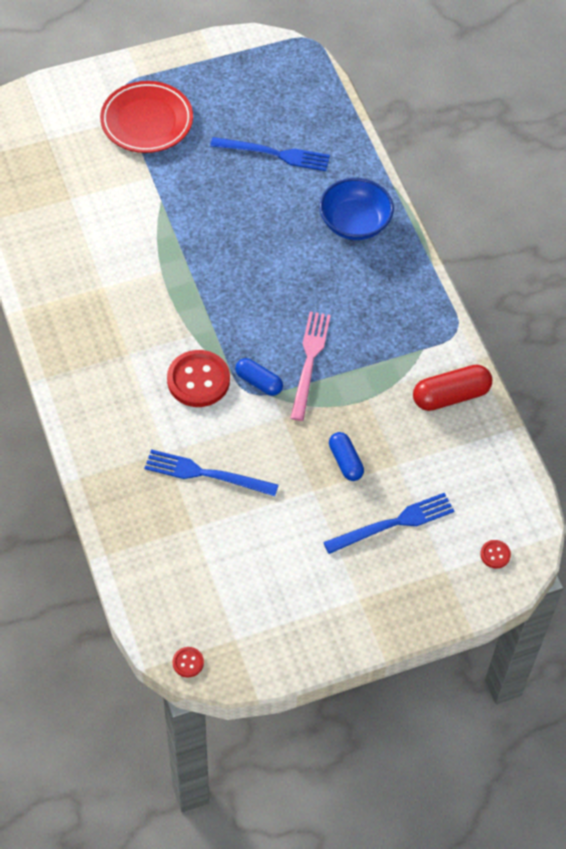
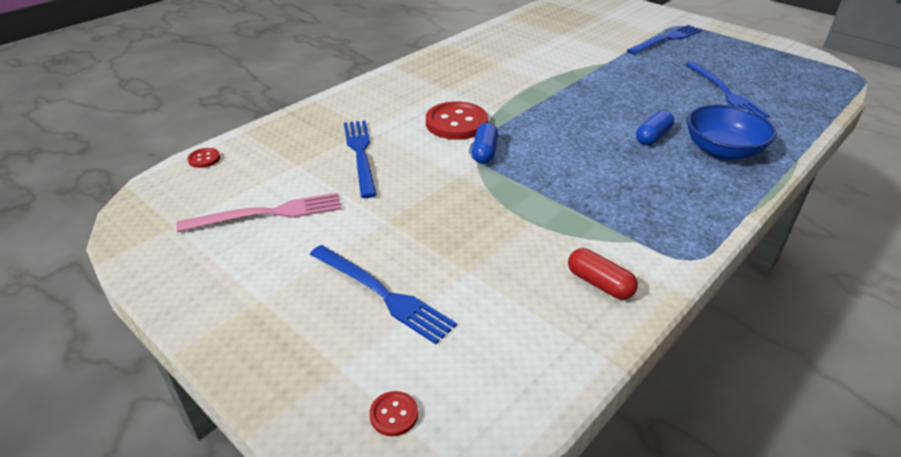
camera: 65 degrees right, 20 degrees down
red plate [100,81,193,153] -> blue fork [627,25,702,54]
red button [172,647,204,678] -> red button moved to [187,148,220,168]
pink fork [290,312,331,421] -> pink fork moved to [176,193,342,232]
blue capsule [329,432,364,481] -> blue capsule moved to [636,110,674,145]
red capsule [413,365,492,411] -> red capsule [568,248,638,300], size x0.65

